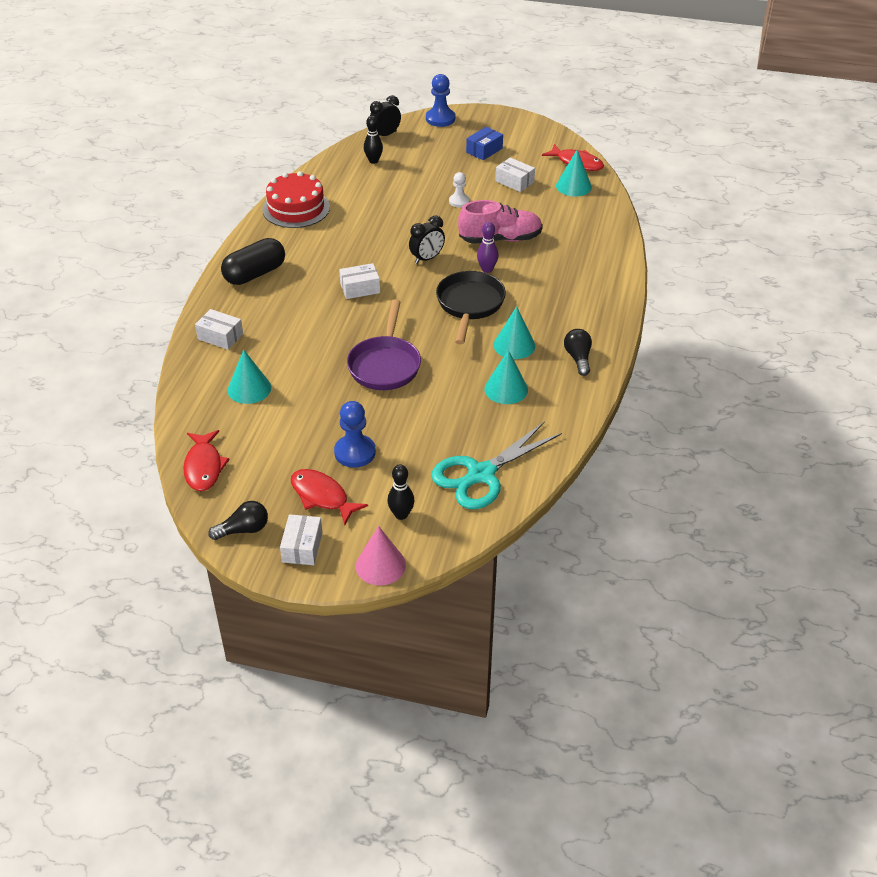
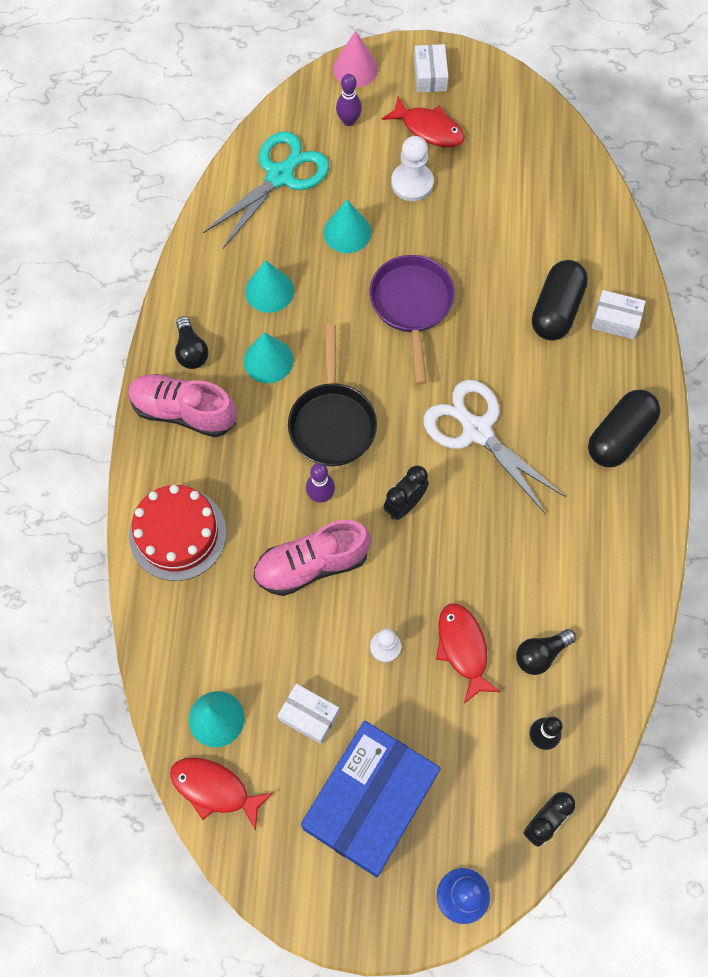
camera: 170 degrees right, 25 degrees up
red fish [183,430,230,491] -> red fish moved to [436,603,501,703]
black light bulb [208,501,268,540] -> black light bulb moved to [516,629,576,675]
turquoise cone [228,349,271,404] -> turquoise cone moved to [324,200,371,253]
red cake [262,171,330,228] -> red cake moved to [129,485,227,581]
blue pawn [334,401,376,468] -> white pawn [391,136,434,201]
white box [339,263,380,299] -> white scissors [423,380,566,514]
black bowling pin [387,464,415,520] -> purple bowling pin [336,74,362,126]
blue box [466,127,503,160] -> blue box [301,721,441,877], size x2.30
none -> pink shoe [128,374,237,437]
none -> black capsule [532,260,588,341]

